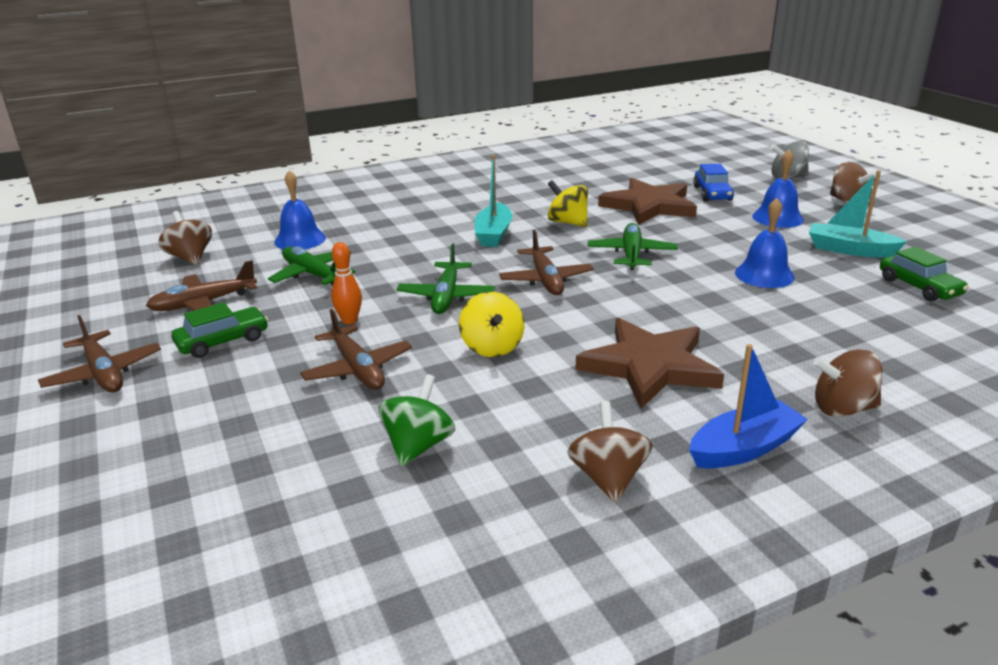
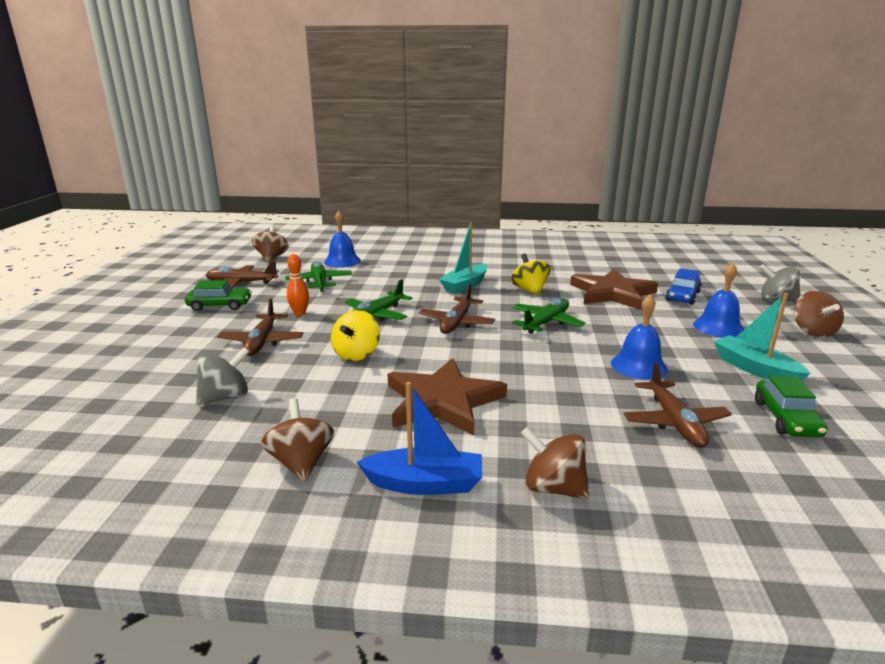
camera: 30 degrees right, 5 degrees down
brown plane [38,315,161,392] -> brown plane moved to [623,362,732,448]
green spinning top [379,374,455,467] -> grey spinning top [196,347,250,405]
brown spinning top [567,401,653,503] -> brown spinning top turned 45 degrees counterclockwise [261,398,334,482]

